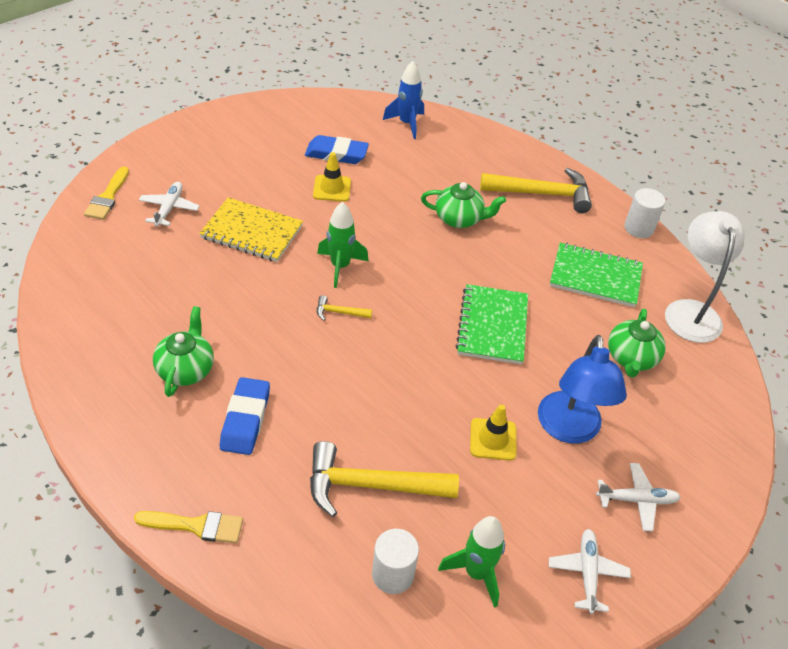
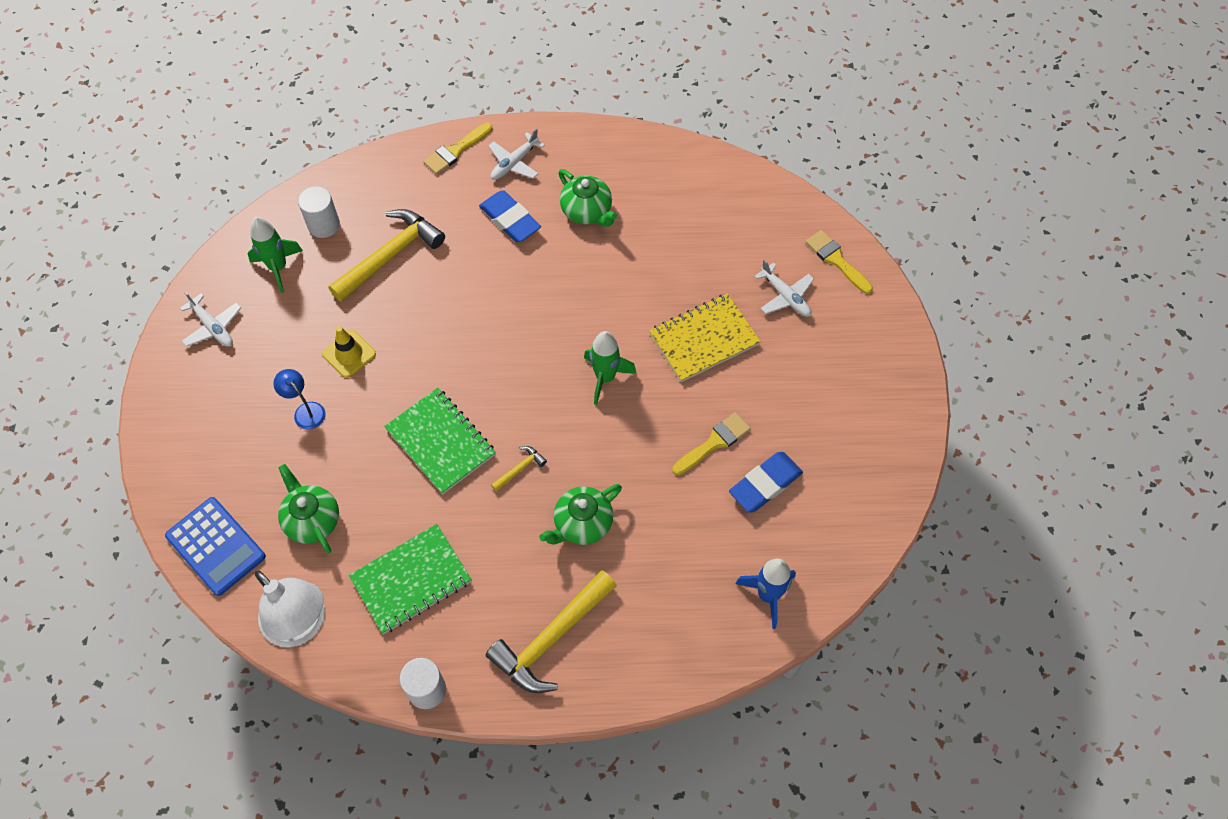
camera: 135 degrees right, 15 degrees up
yellow traffic cone [313,152,351,202] -> yellow brush [672,412,751,475]
yellow hammer [317,295,372,321] -> yellow hammer moved to [491,446,547,492]
blue lamp [538,335,627,444] -> blue lamp [273,369,325,430], size x0.51
white plane [596,463,681,531] -> white plane moved to [489,128,545,180]
none -> blue calculator [165,497,266,596]

